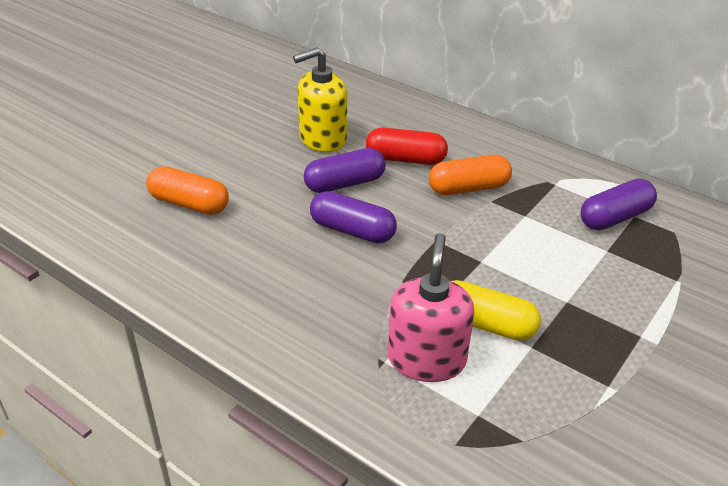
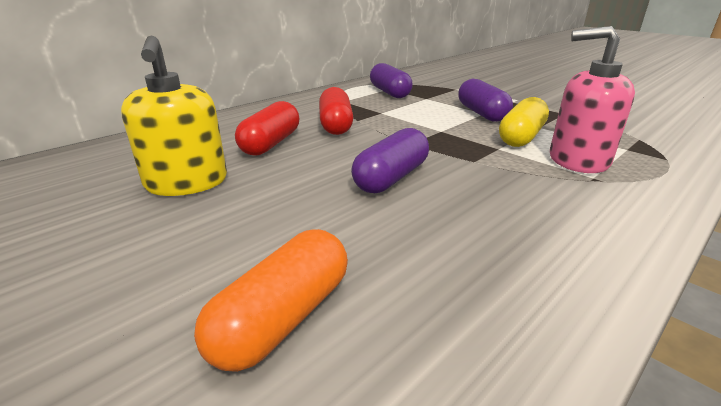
camera: 80 degrees left, 10 degrees down
purple capsule [304,148,386,193] -> purple capsule moved to [458,79,513,122]
orange capsule [429,155,512,195] -> red capsule [319,87,353,135]

